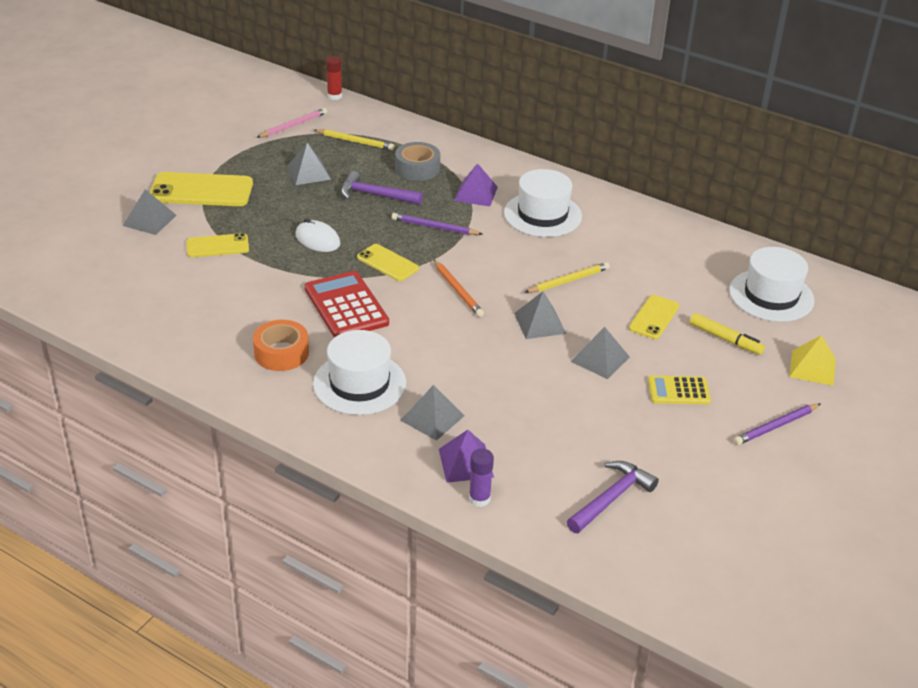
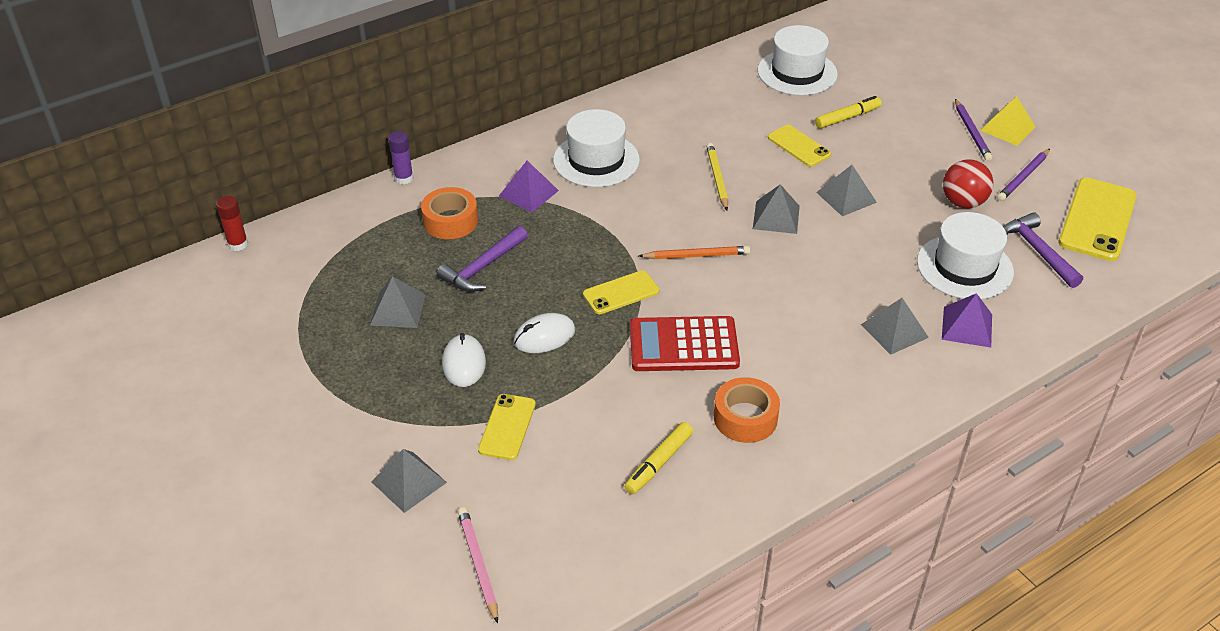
camera: 65 degrees left, 5 degrees up
yellow phone [150,172,253,206] -> yellow phone moved to [1058,178,1137,261]
pink pencil [256,108,327,138] -> pink pencil moved to [458,507,498,623]
white hat [313,330,406,415] -> white hat moved to [917,212,1014,299]
yellow pencil [314,129,394,150] -> none
purple pencil [392,213,482,235] -> purple pencil moved to [997,149,1050,201]
grey tape [395,142,440,181] -> orange tape [421,187,478,239]
purple glue stick [469,448,494,507] -> purple glue stick moved to [388,131,414,184]
yellow calculator [648,376,711,404] -> none
yellow pyramid [789,335,836,386] -> yellow pyramid moved to [980,96,1035,146]
none -> white mouse [442,333,486,387]
none -> yellow marker [624,422,693,494]
none -> red ball [943,159,993,208]

